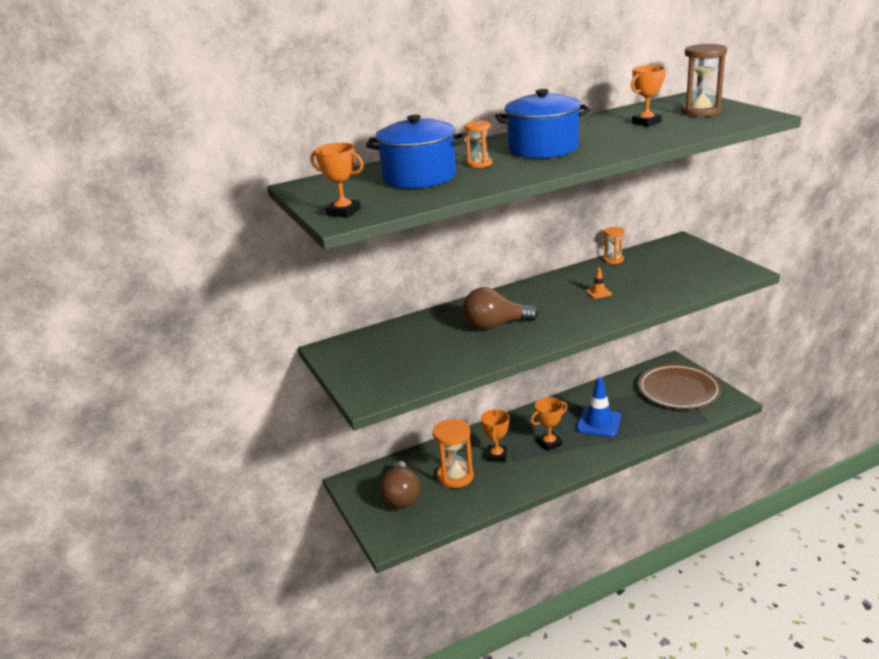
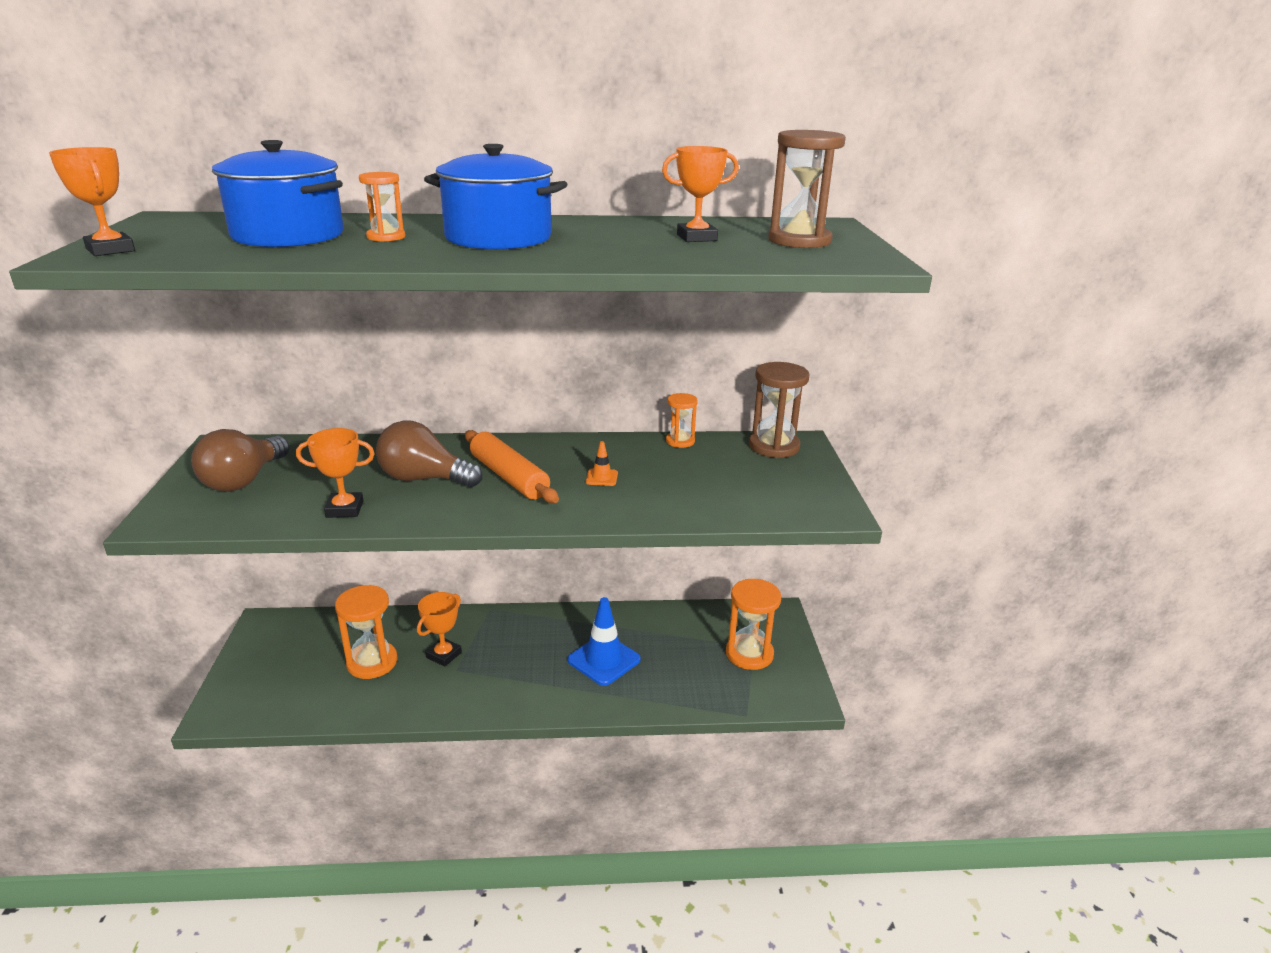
camera: 20 degrees right, 0 degrees up
brown light bulb [380,461,420,509] -> brown light bulb moved to [191,429,289,492]
orange trophy [530,397,567,451] -> orange trophy moved to [296,428,375,518]
brown plate [638,364,722,409] -> orange hourglass [726,579,782,670]
none -> orange rolling pin [465,430,559,503]
none -> brown hourglass [749,362,809,458]

